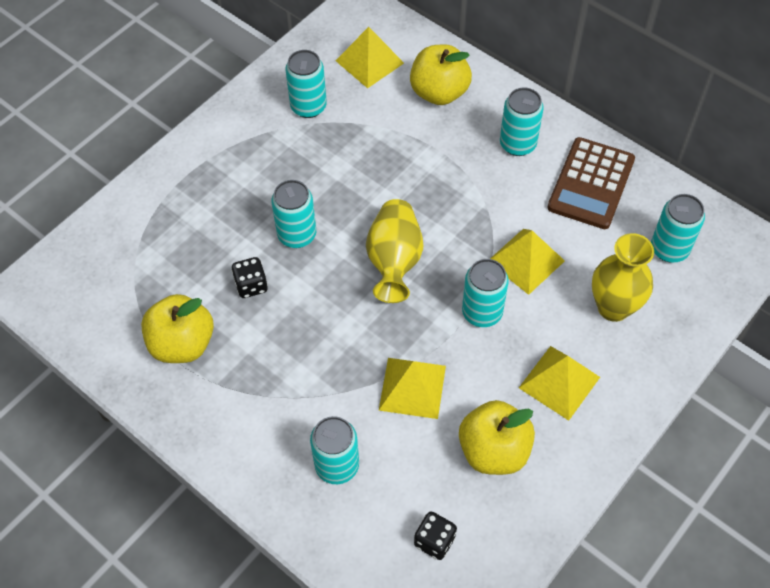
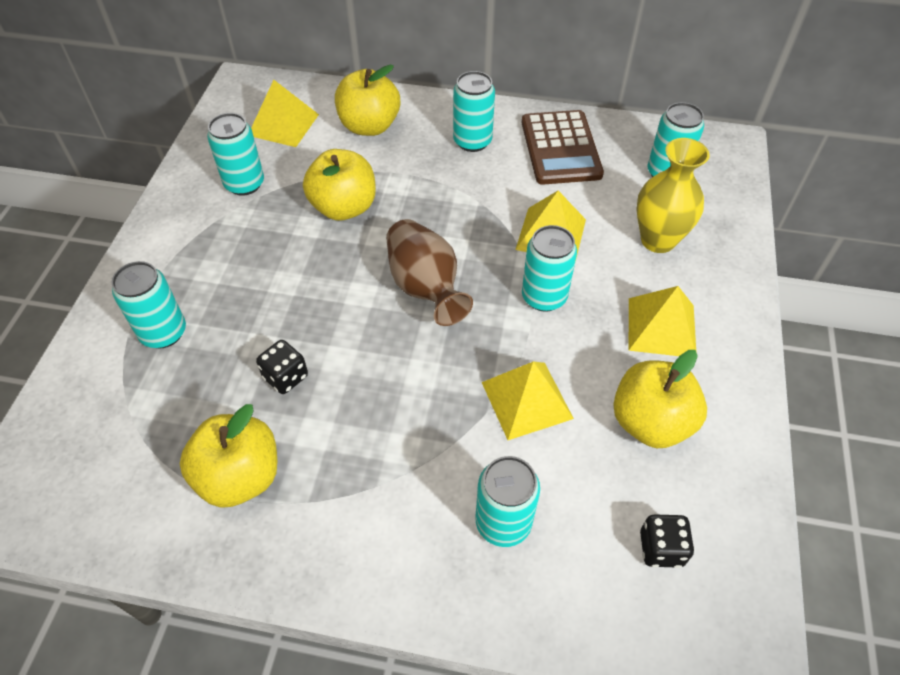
camera: 30 degrees left, 5 degrees down
turquoise can [271,180,316,248] -> turquoise can moved to [112,261,186,348]
yellow vase [366,199,423,303] -> brown vase [386,219,473,326]
none -> yellow apple [303,149,376,221]

